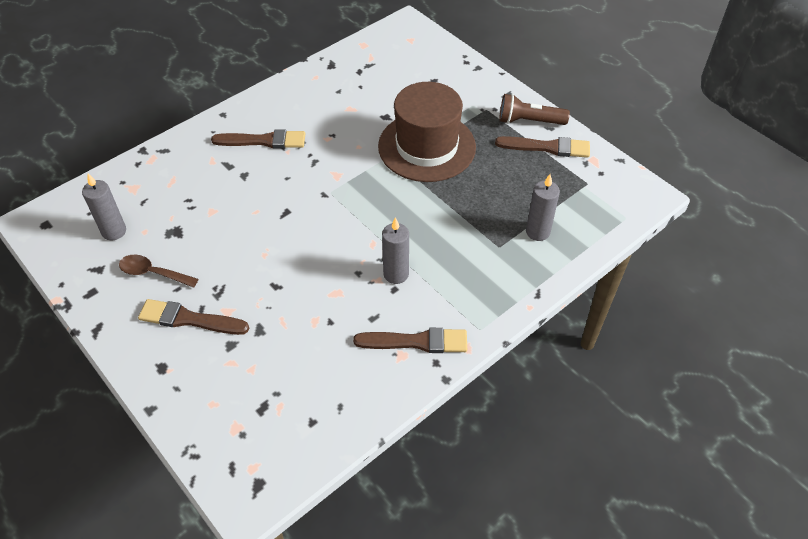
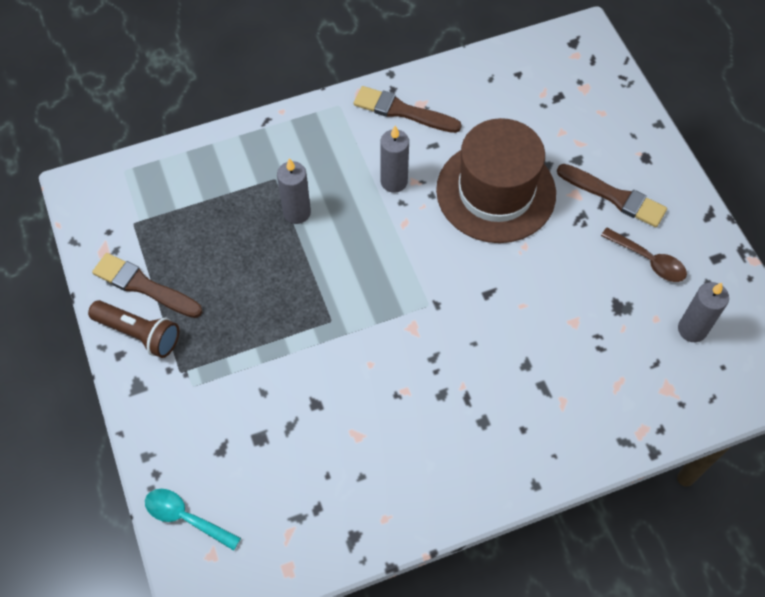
camera: 160 degrees left, 10 degrees up
brown brush [211,129,305,148] -> none
brown hat [378,82,476,182] -> brown hat moved to [436,118,556,243]
grey candle [526,174,560,241] -> grey candle moved to [277,158,311,224]
none -> turquoise spoon [145,489,241,551]

